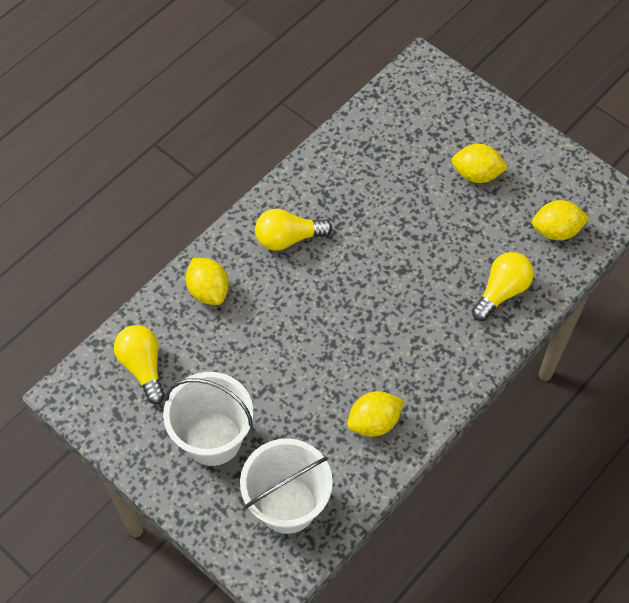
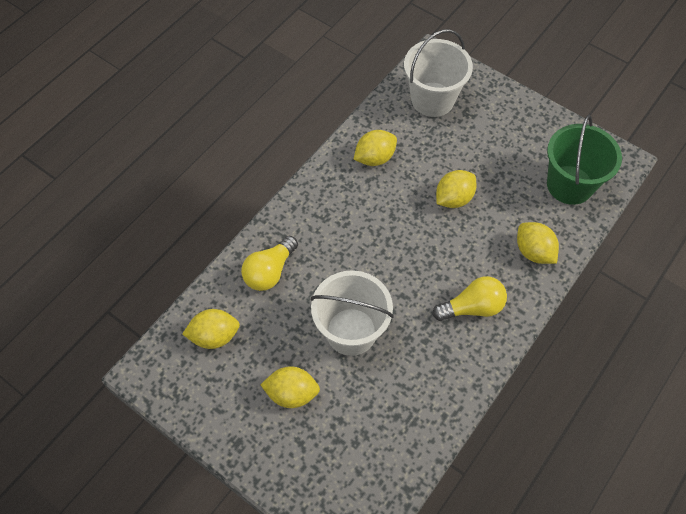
camera: 175 degrees right, 0 degrees up
yellow light bulb [114,325,165,404] -> green bucket [547,115,622,205]
white bucket [163,372,253,466] -> white bucket moved to [311,270,394,356]
none -> yellow lemon [436,170,476,208]

